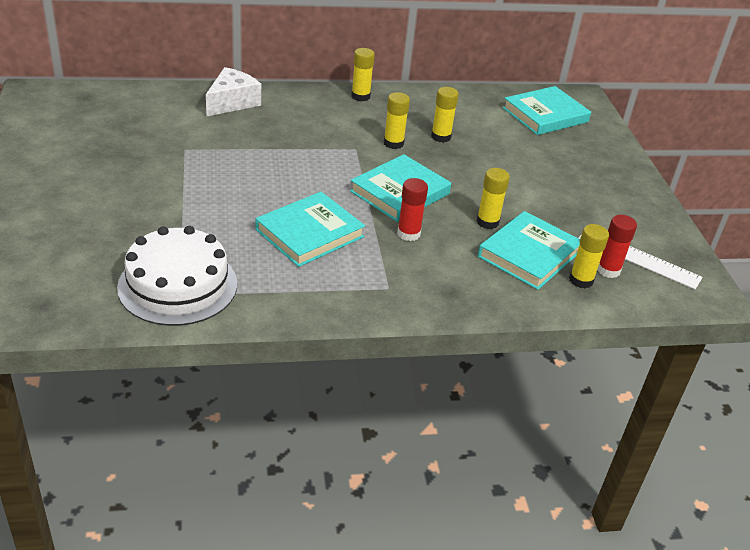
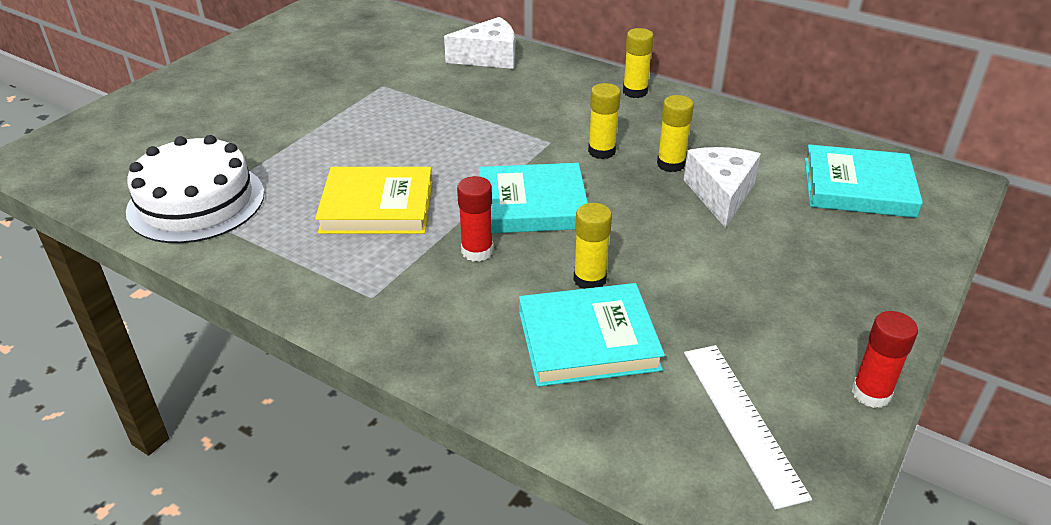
camera: 45 degrees right, 0 degrees up
turquoise book [256,192,365,267] -> yellow book [315,167,432,234]
yellow glue stick [569,224,609,288] -> none
red glue stick [597,215,637,278] -> red glue stick moved to [852,311,918,408]
none -> white cheese [684,147,761,228]

